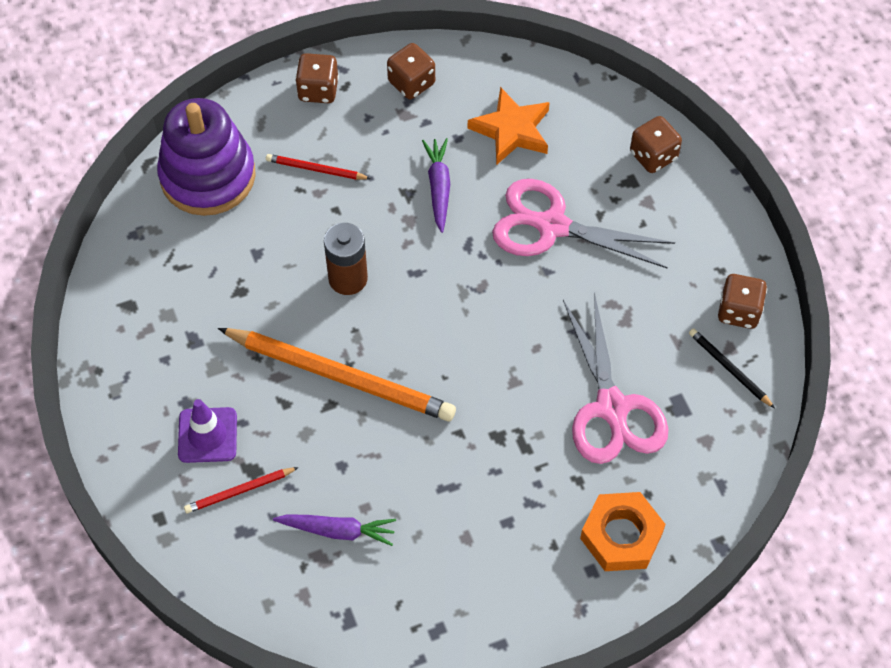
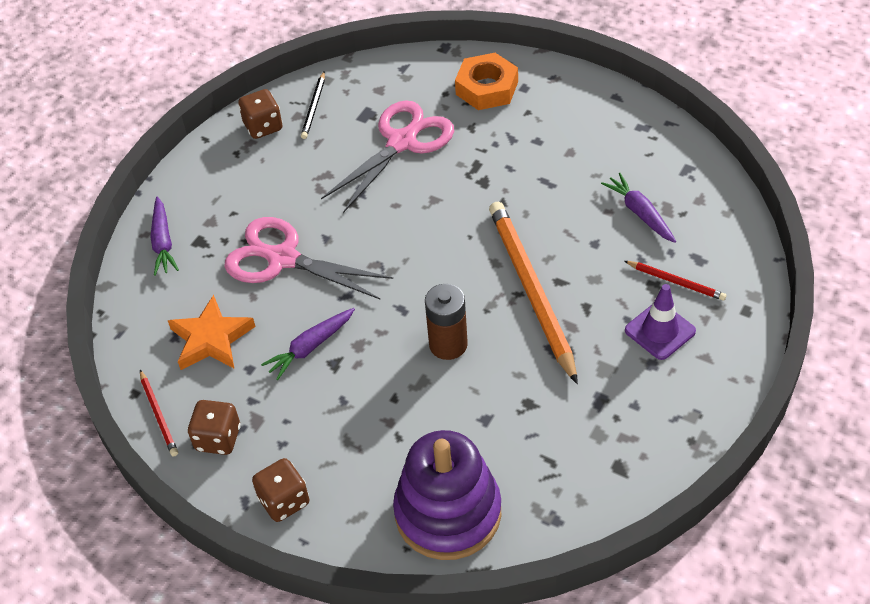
camera: 125 degrees left, 10 degrees down
red pencil [266,154,371,180] -> red pencil moved to [140,370,178,456]
pink scissors [492,179,675,269] -> pink scissors turned 135 degrees clockwise [224,217,393,300]
brown dice [630,116,682,173] -> purple carrot [150,196,179,276]

